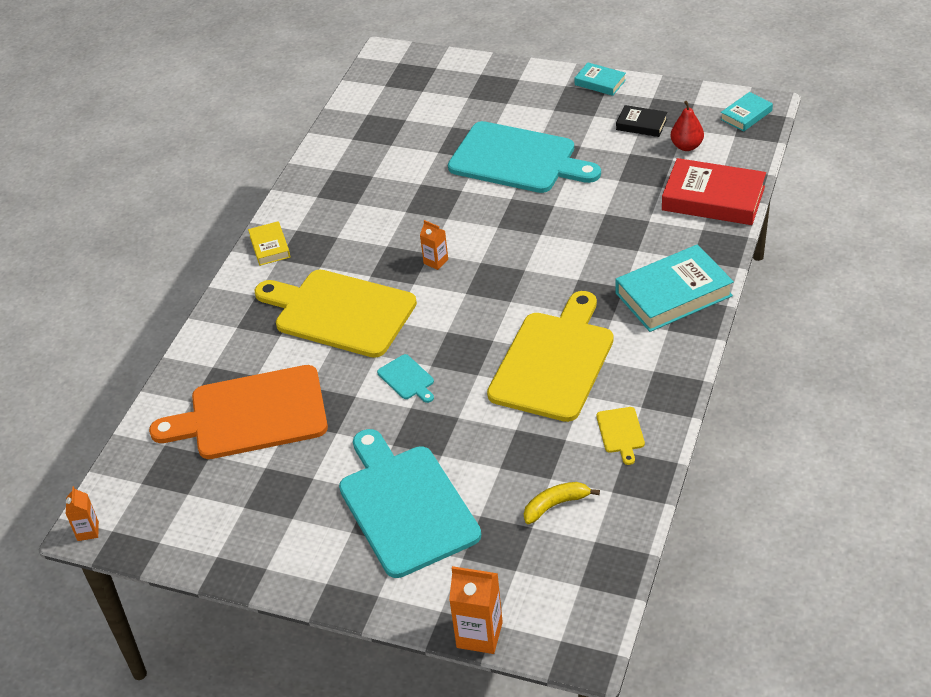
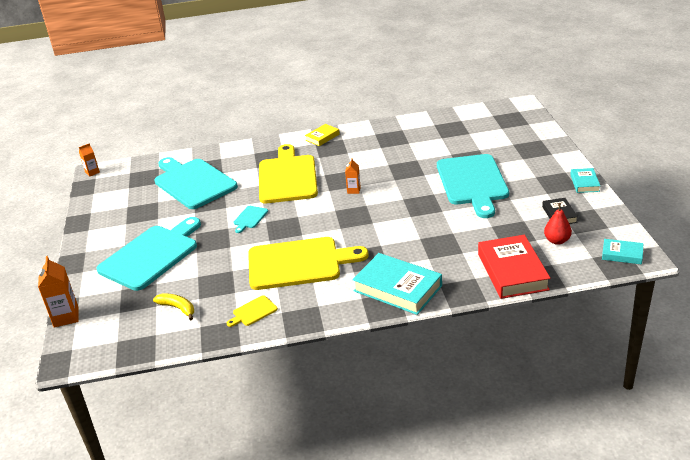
camera: 60 degrees right, 10 degrees down
orange cutting board [149,365,328,459] -> turquoise cutting board [154,157,238,209]

